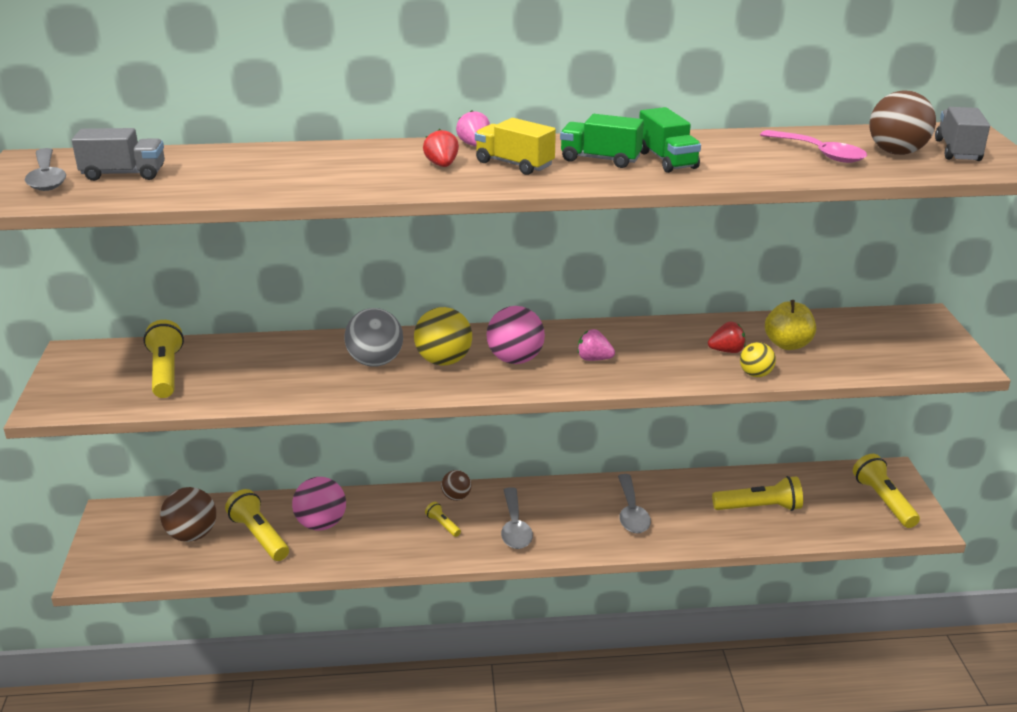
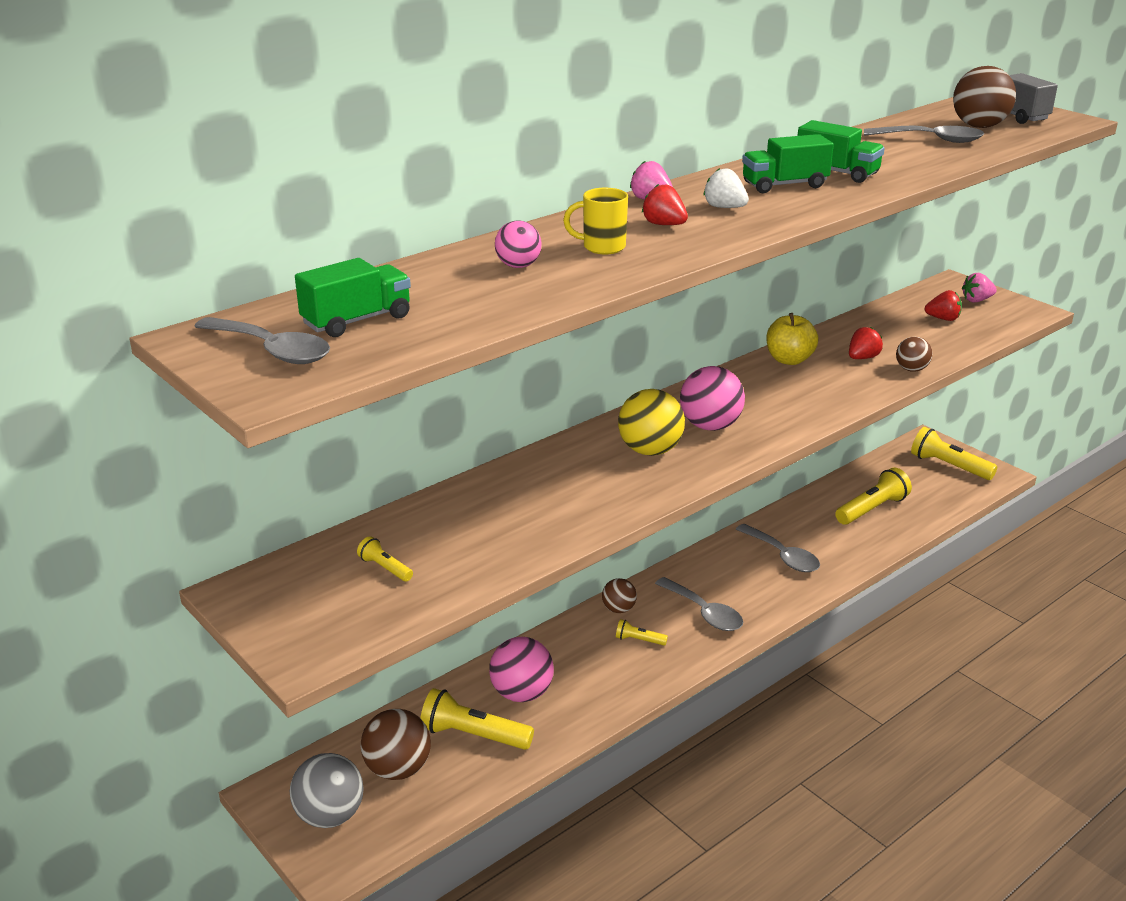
camera: 35 degrees left, 0 degrees up
grey truck [72,128,165,181] -> green truck [295,258,411,337]
yellow flashlight [144,320,184,398] -> yellow flashlight [357,536,413,582], size x0.50
grey ball [344,308,403,367] -> grey ball moved to [290,753,363,828]
yellow truck [475,118,556,175] -> white strawberry [703,168,749,208]
pink strawberry [578,329,615,361] -> pink strawberry moved to [962,273,997,302]
yellow ball [740,342,776,377] -> brown ball [896,337,932,372]
pink spoon [760,130,867,163] -> grey spoon [864,125,984,143]
yellow apple [765,300,816,350] -> yellow apple moved to [766,313,819,365]
none -> pink ball [495,221,542,268]
none -> yellow mug [563,188,628,254]
none -> red strawberry [924,290,962,321]

